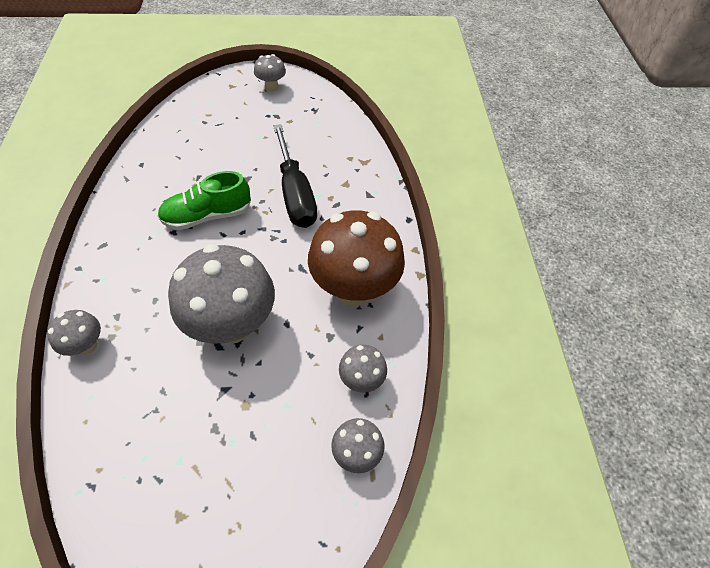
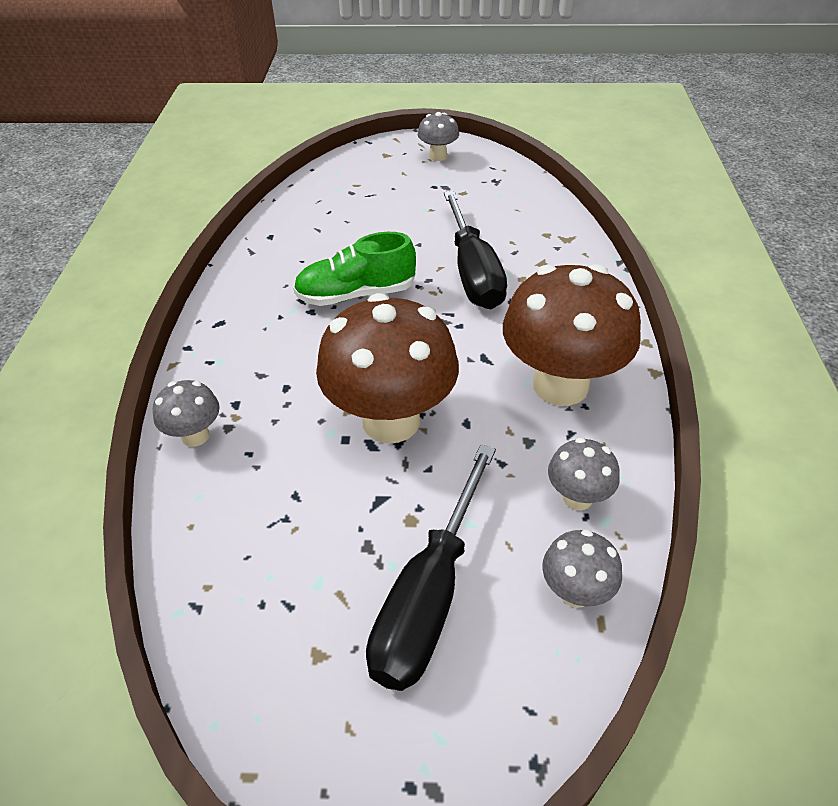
camera: 10 degrees right, 10 degrees down
grey mushroom [168,244,275,344] -> brown mushroom [316,293,459,443]
none -> black screwdriver [366,444,496,691]

